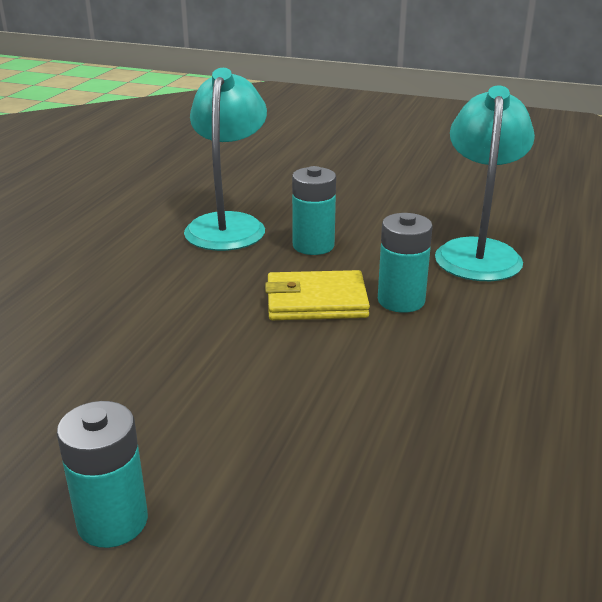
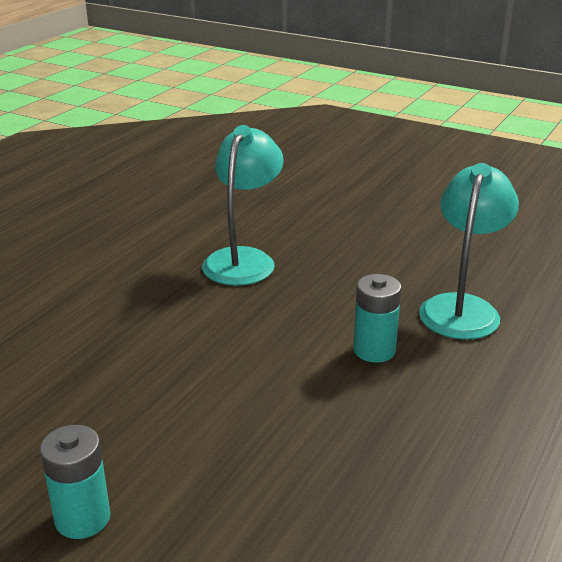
camera: 10 degrees right, 0 degrees up
yellow wallet [265,270,370,320] -> none
turquoise battery [292,166,336,255] -> none

